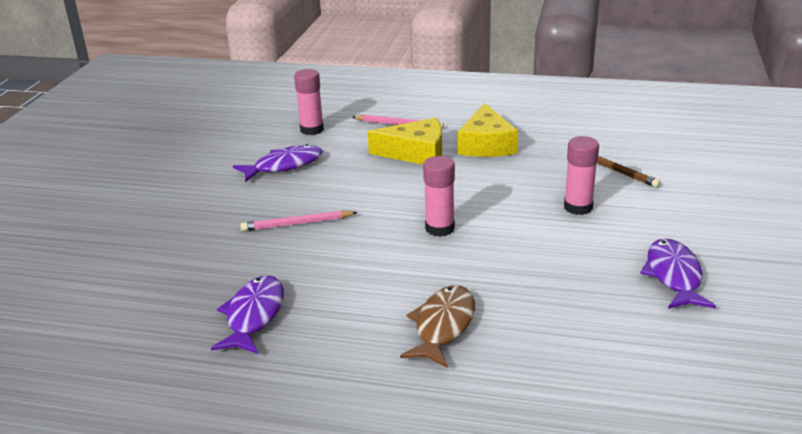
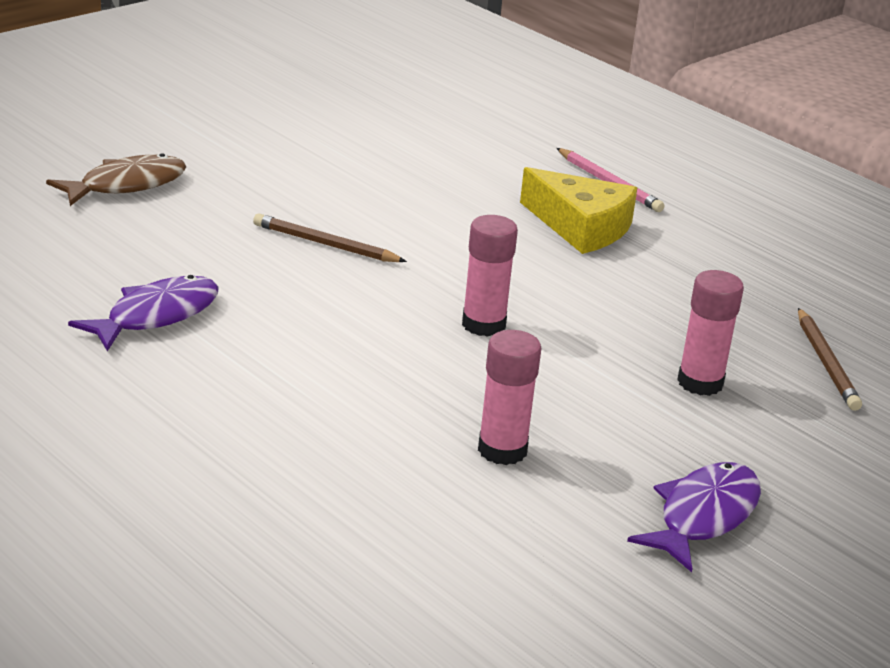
camera: 30 degrees right, 0 degrees up
purple fish [233,144,323,182] -> none
pink pencil [240,210,358,231] -> brown pencil [253,214,407,262]
pink glue stick [294,69,324,135] -> pink glue stick moved to [478,330,542,465]
brown fish [400,285,475,368] -> brown fish moved to [46,154,186,206]
yellow cheese [458,103,518,157] -> none

